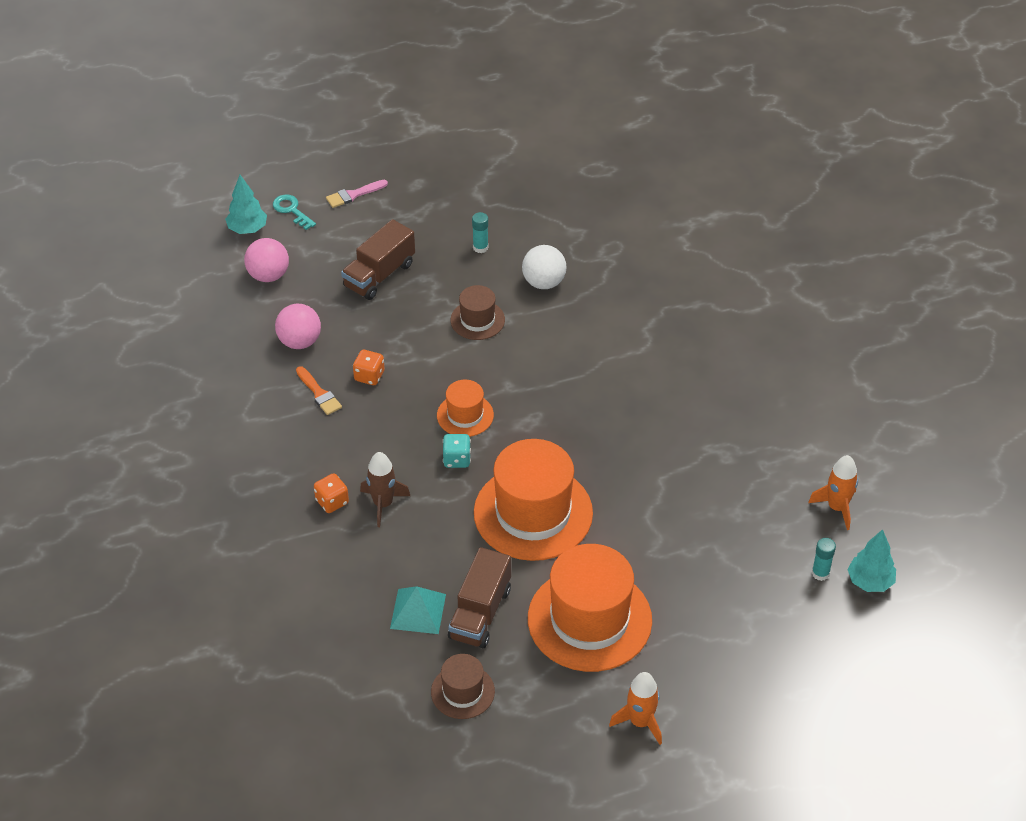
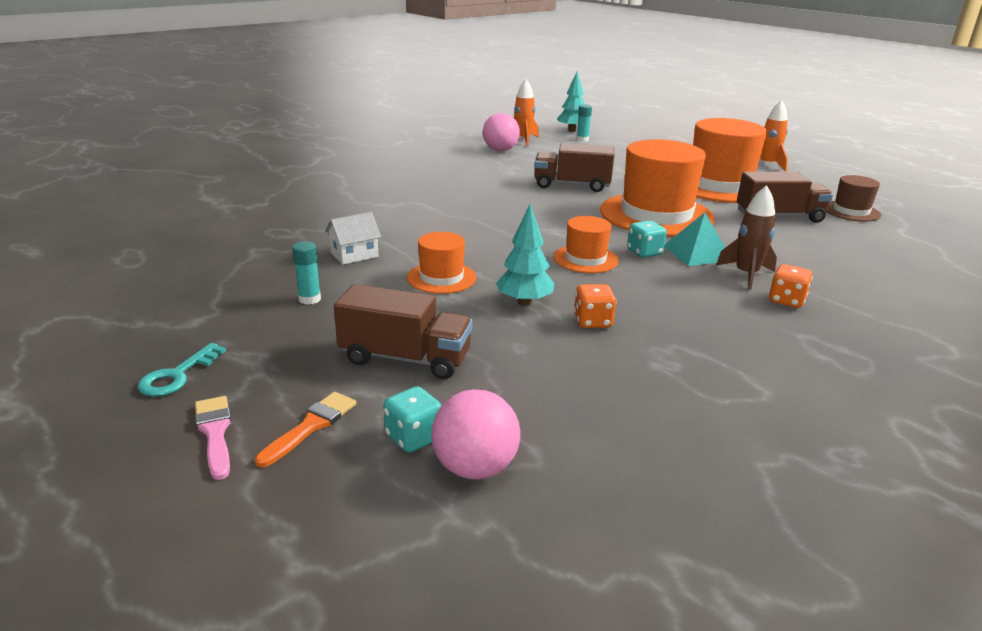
camera: 115 degrees left, 20 degrees down
turquoise tree [225,175,267,234] -> turquoise tree moved to [496,204,554,306]
turquoise key [273,194,316,230] -> turquoise key moved to [138,343,226,397]
pink ball [275,304,321,349] -> pink ball moved to [483,113,520,151]
orange brush [296,366,342,415] -> orange brush moved to [255,392,356,468]
pink brush [326,180,388,208] -> pink brush turned 150 degrees counterclockwise [195,396,231,480]
turquoise pyramid [390,586,446,634] -> turquoise pyramid moved to [665,212,725,266]
brown hat [450,285,505,340] -> orange hat [407,232,476,294]
white ball [522,245,567,289] -> white house [325,212,381,265]
none -> turquoise dice [383,386,442,453]
none -> brown truck [534,143,614,192]

